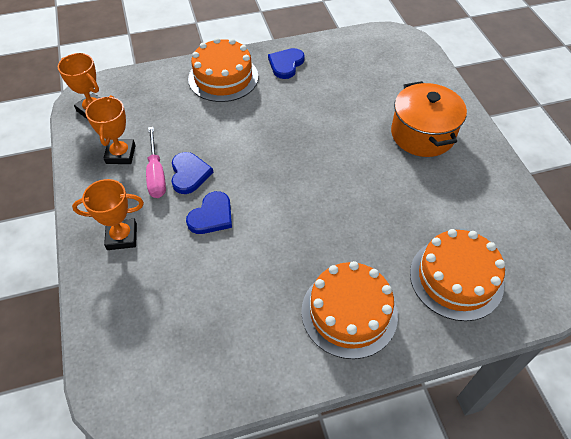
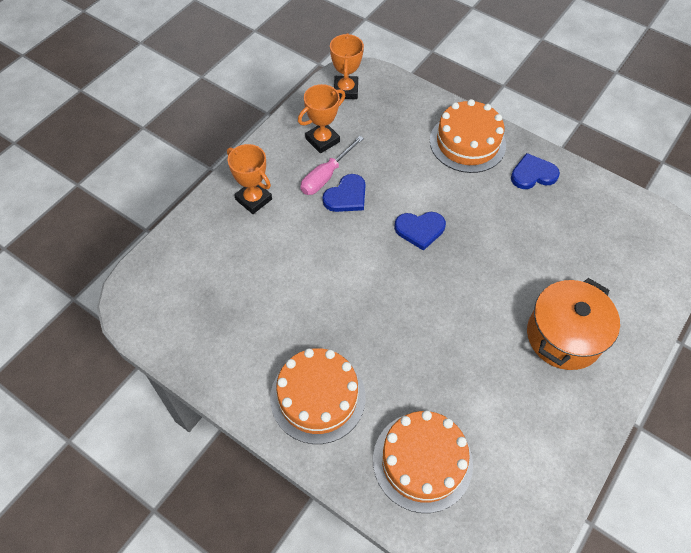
camera: 50 degrees right, 5 degrees up
blue heart [186,191,232,234] -> blue heart moved to [394,212,446,251]

